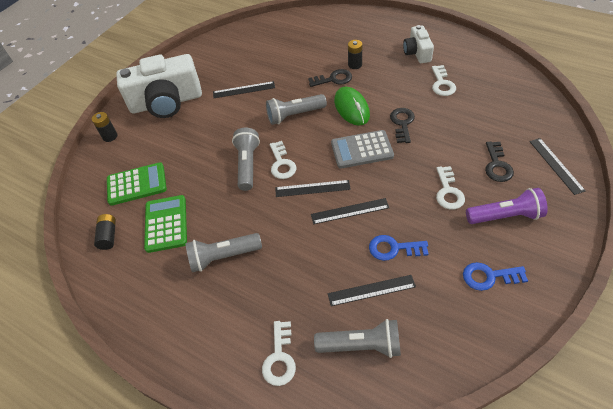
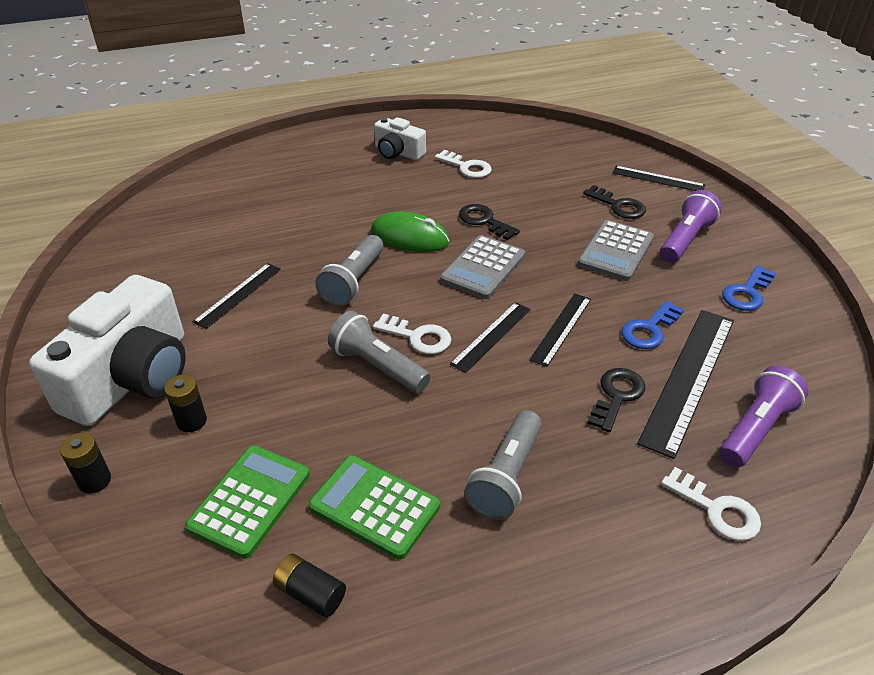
camera: 55 degrees left, 10 degrees down
black key [308,69,352,87] -> black key moved to [587,368,646,432]
grey flashlight [314,319,401,358] -> purple flashlight [719,365,808,467]
black ruler [328,275,416,306] -> black ruler [637,310,734,459], size x1.76
black battery [348,40,362,69] -> black battery moved to [164,375,207,432]
white key [436,166,465,209] -> grey calculator [578,220,654,281]

